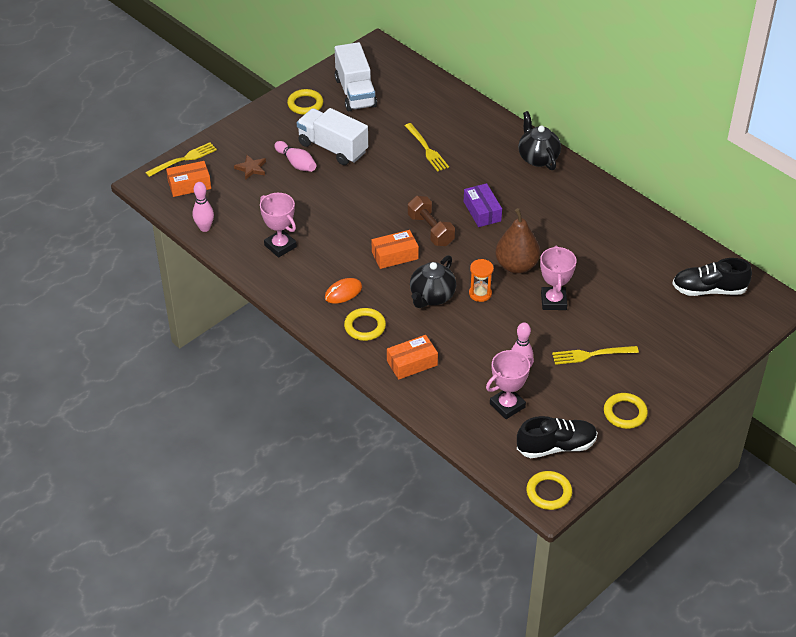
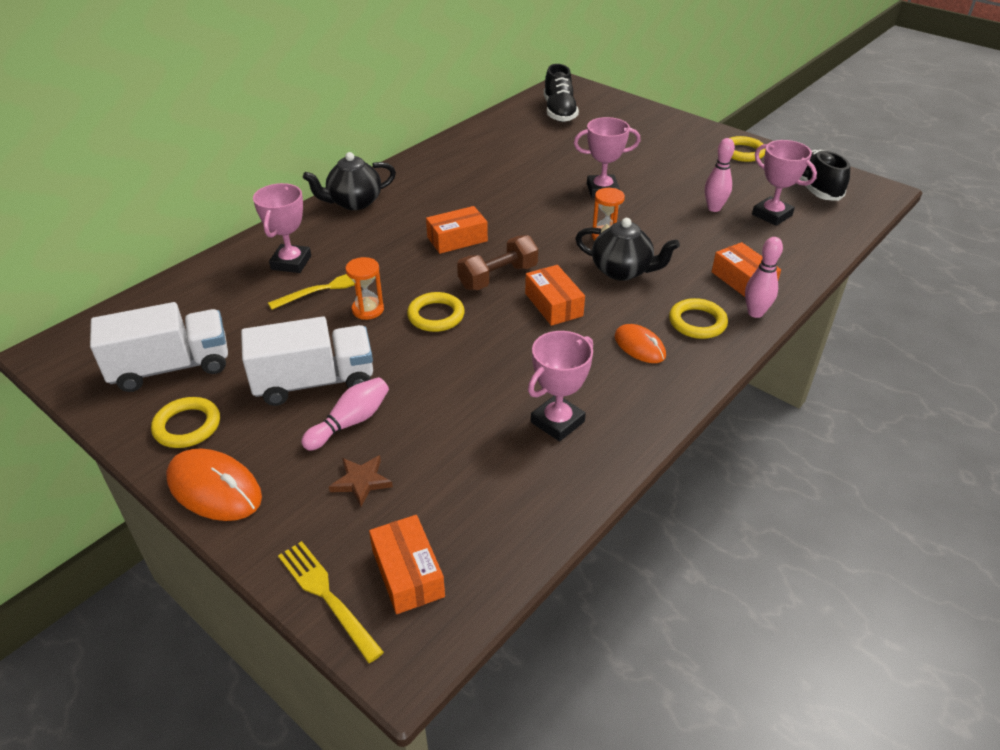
camera: 95 degrees left, 5 degrees down
pink bowling pin [193,182,214,232] -> pink bowling pin moved to [745,237,783,318]
white truck [297,108,368,165] -> white truck turned 135 degrees counterclockwise [241,316,373,406]
purple box [464,183,502,227] -> orange box [426,206,488,254]
brown pear [495,208,540,274] -> none
yellow ring [526,471,572,510] -> yellow ring moved to [407,292,465,332]
yellow fork [552,346,639,365] -> none
none -> orange mouse [166,448,262,521]
none -> pink trophy [253,183,311,273]
none -> orange hourglass [346,257,384,320]

